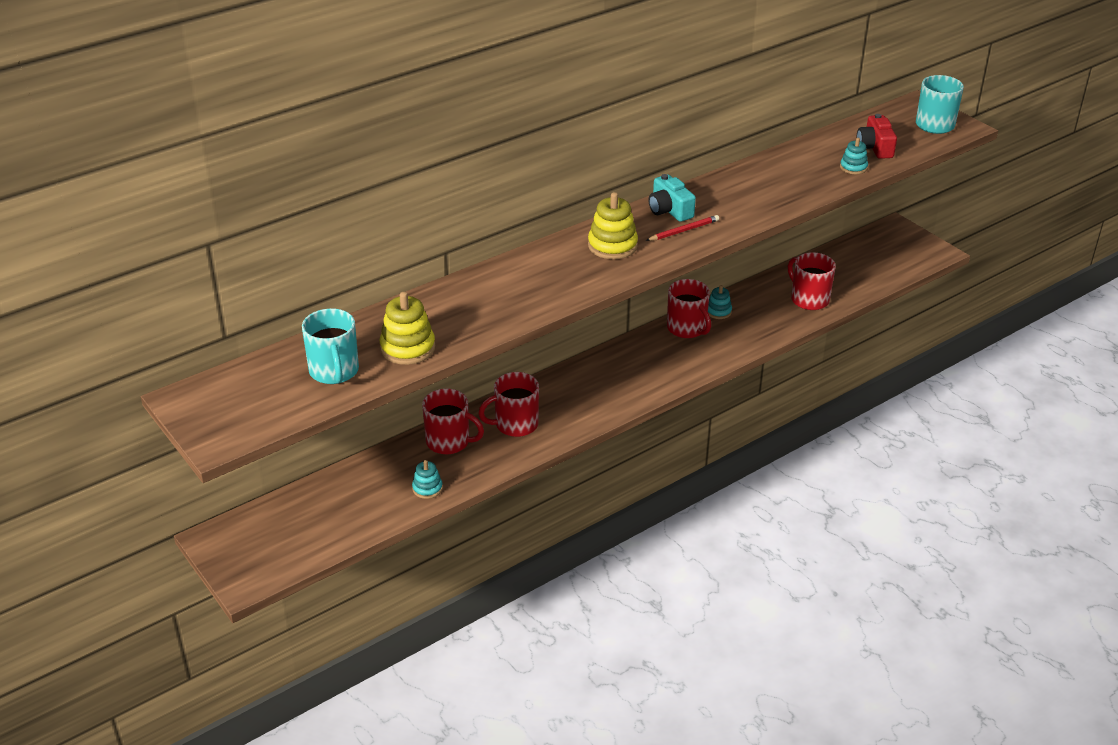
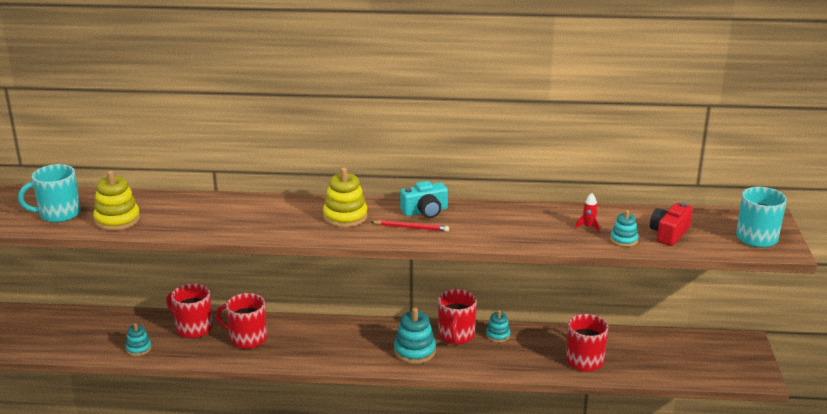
camera: 40 degrees right, 10 degrees down
turquoise mug [302,308,359,384] -> turquoise mug turned 45 degrees clockwise [18,164,80,222]
red mug [422,389,484,454] -> red mug turned 150 degrees clockwise [166,283,213,338]
turquoise camera [648,174,696,222] -> turquoise camera turned 120 degrees counterclockwise [400,181,448,218]
none -> turquoise stacking toy [394,307,436,364]
none -> red rocket [575,193,600,233]

